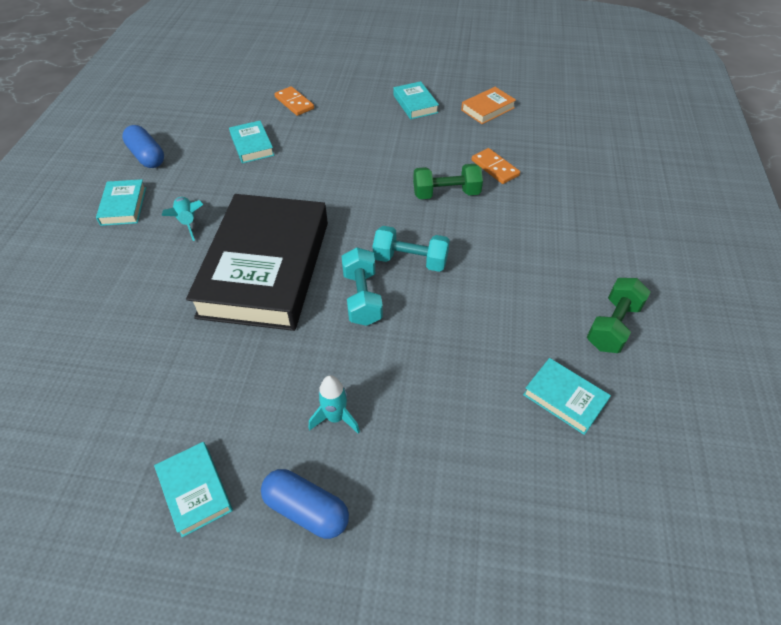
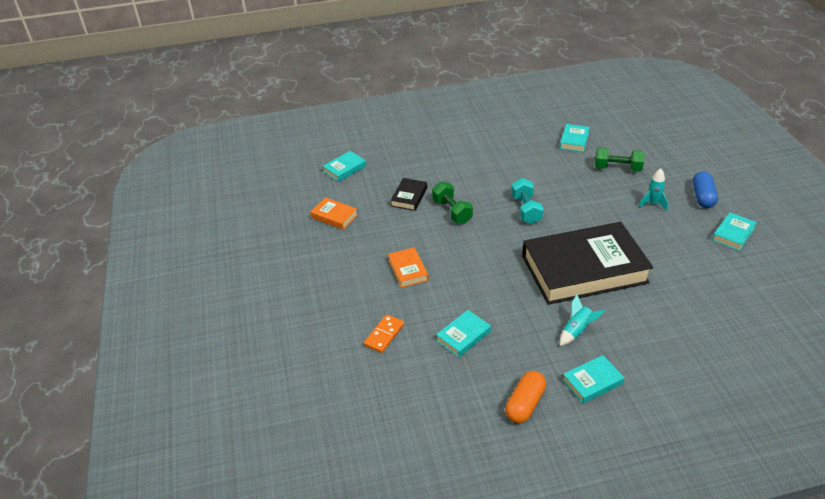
camera: 110 degrees left, 10 degrees down
blue capsule [122,125,164,168] -> orange capsule [505,371,546,423]
turquoise dumbbell [342,247,383,326] -> none
turquoise book [393,81,439,119] -> turquoise book moved to [323,151,366,182]
orange domino [472,148,520,184] -> black book [391,178,427,211]
green dumbbell [587,278,651,353] -> green dumbbell moved to [595,147,645,172]
none -> orange book [388,247,429,288]

